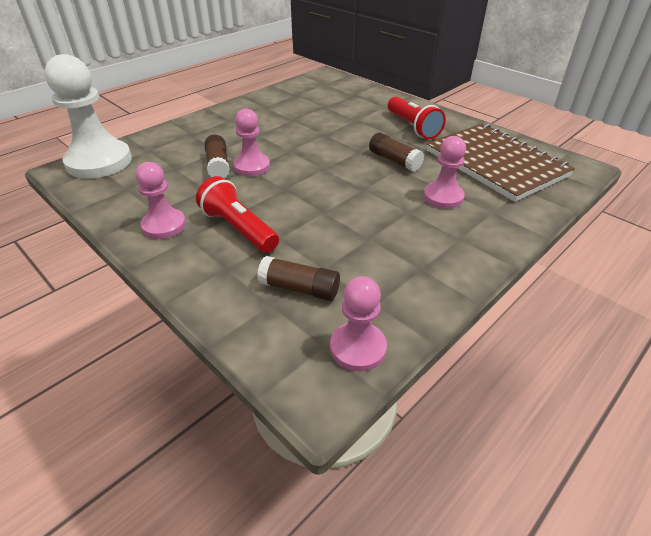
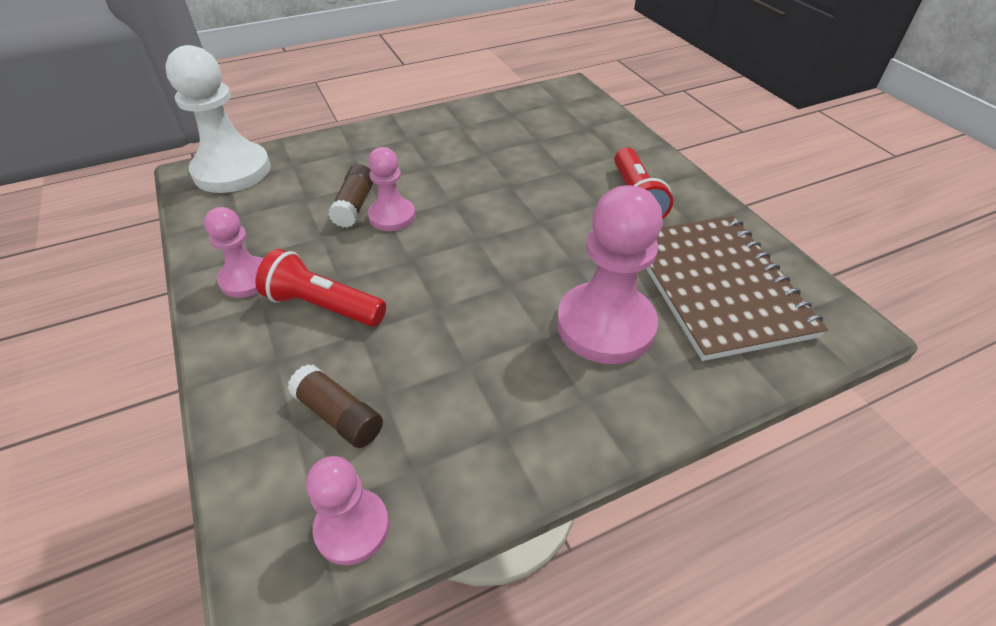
camera: 20 degrees right, 5 degrees up
red flashlight [196,176,279,253] -> red flashlight turned 45 degrees counterclockwise [256,249,386,327]
brown glue stick [369,133,424,172] -> none
pink pawn [424,136,466,209] -> pink pawn [557,185,663,364], size x1.75

